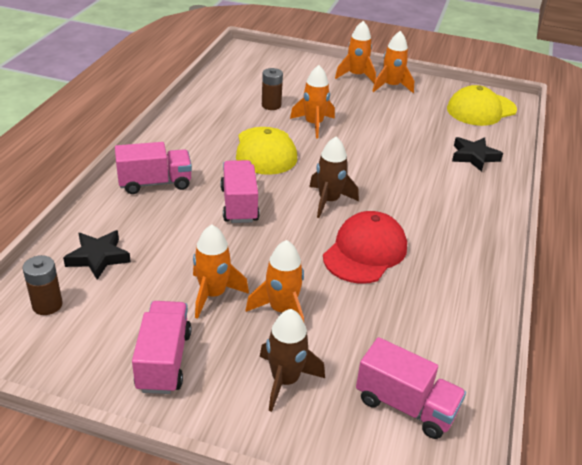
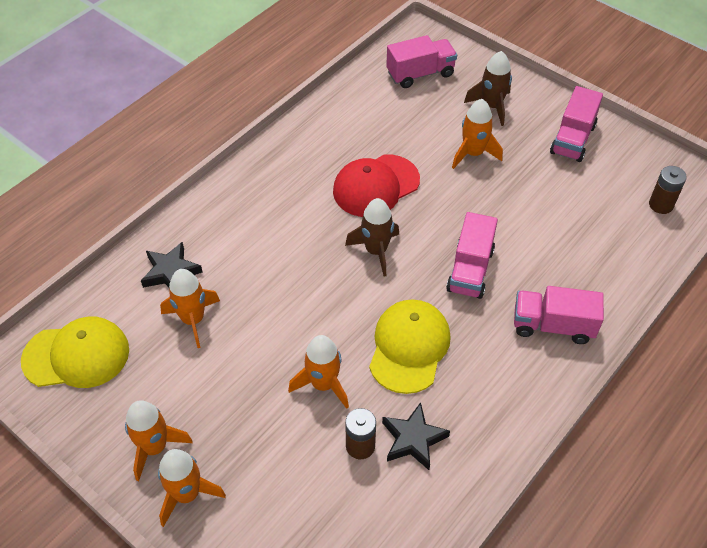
camera: 155 degrees left, 15 degrees up
black star [63,230,131,280] -> black star moved to [382,402,450,470]
orange rocket [193,225,249,319] -> orange rocket moved to [160,269,220,348]
pink truck [356,337,466,439] -> pink truck turned 105 degrees clockwise [386,35,457,88]

